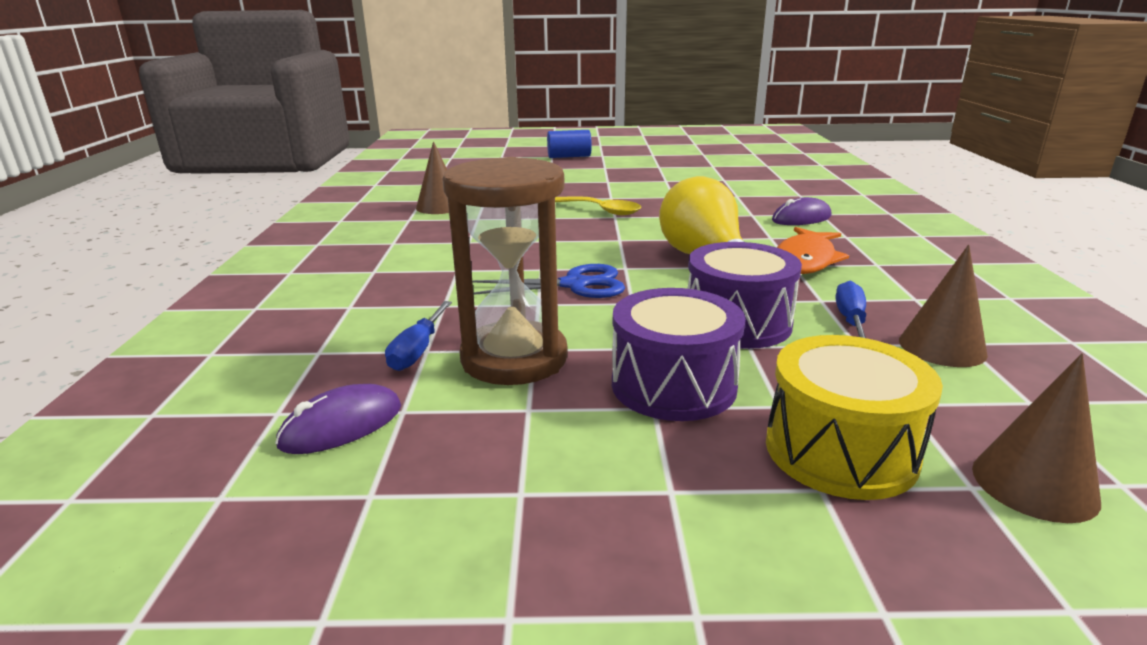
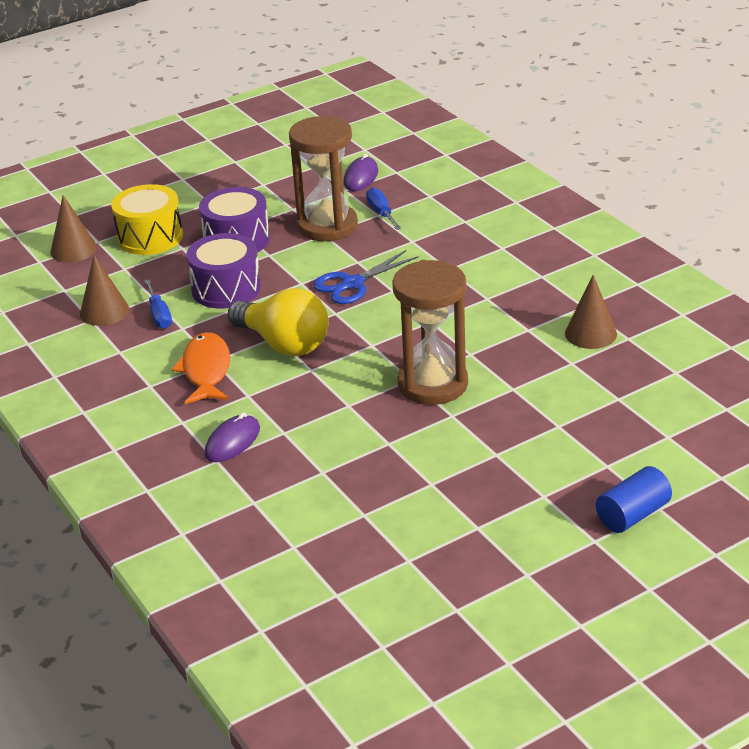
camera: 150 degrees right, 10 degrees up
yellow spoon [555,197,641,215] -> brown hourglass [392,260,468,405]

